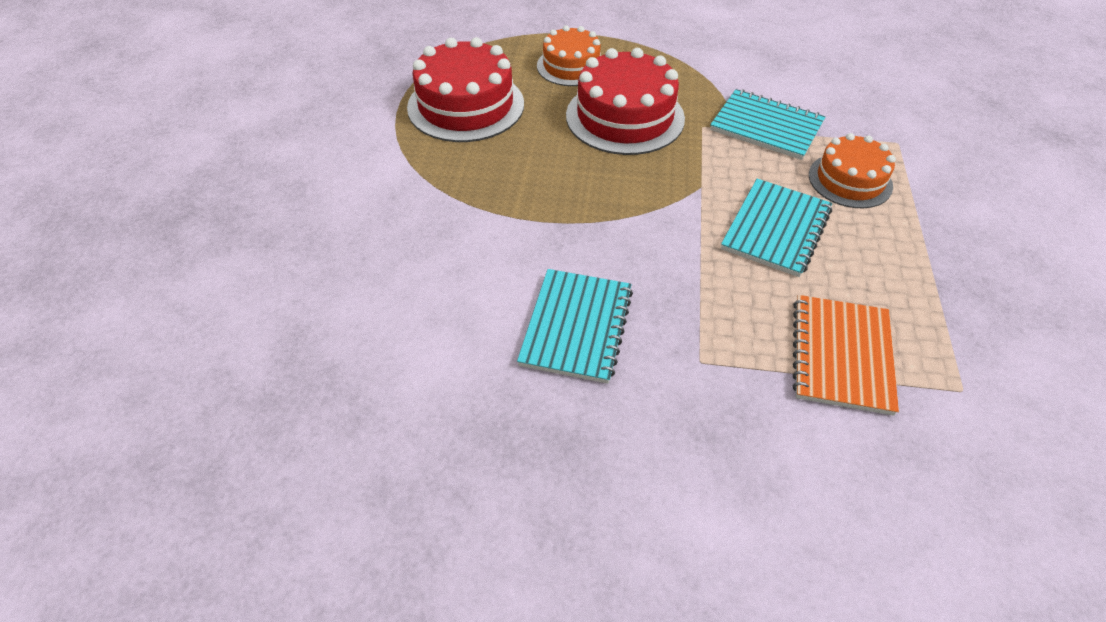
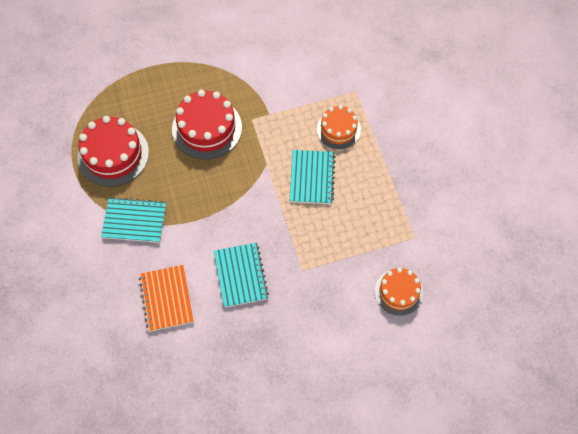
camera: 25 degrees left, 15 degrees up
orange cake [537,25,601,86] -> orange cake moved to [375,268,423,316]
turquoise notebook [710,89,826,160] -> turquoise notebook moved to [101,197,166,243]
orange notebook [793,295,899,416] -> orange notebook moved to [139,265,194,332]

